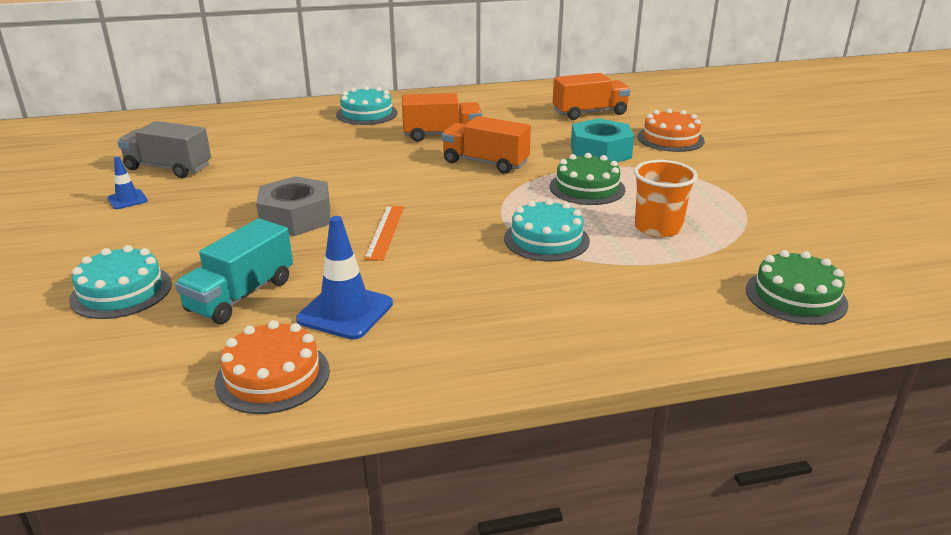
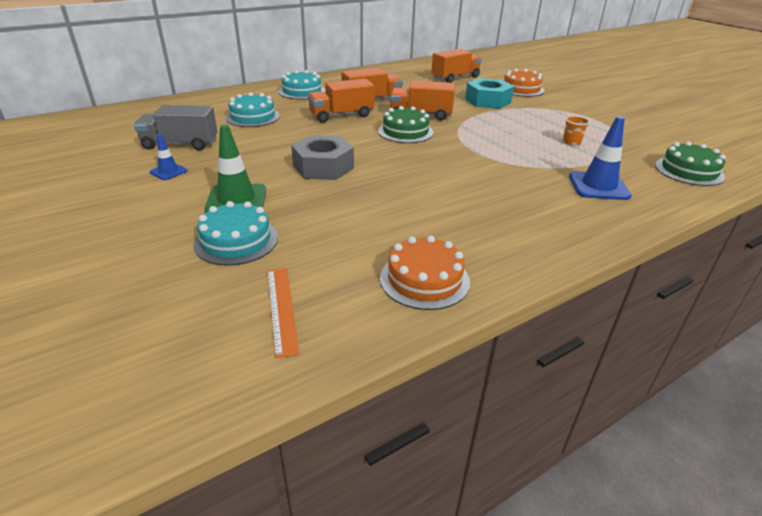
camera: 20 degrees left, 5 degrees up
turquoise truck [175,218,293,324] -> none
blue traffic cone [296,216,393,340] -> blue traffic cone moved to [569,116,632,200]
orange ruler [364,205,404,261] -> orange ruler moved to [267,268,300,358]
turquoise cake [504,199,590,262] -> turquoise cake moved to [226,92,280,127]
green cake [550,153,625,205] -> green cake moved to [378,106,434,143]
orange cup [634,160,698,238] -> orange cup [563,116,590,146], size x0.56
none -> green traffic cone [204,125,266,213]
none -> orange truck [308,79,374,123]

